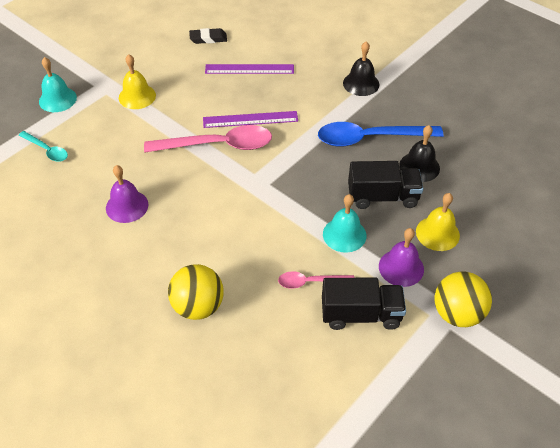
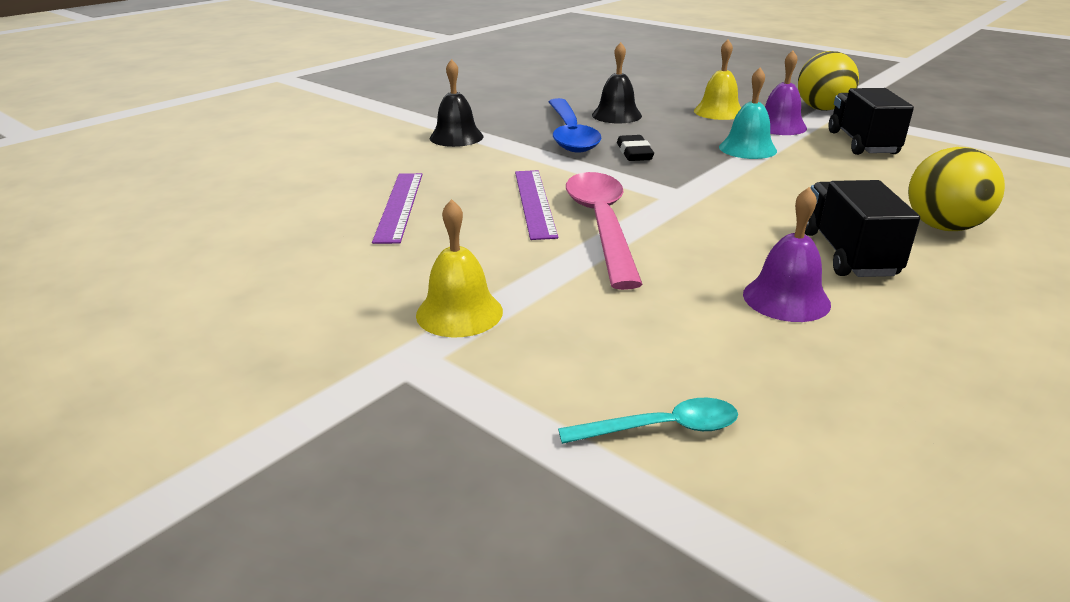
camera: 90 degrees left, 20 degrees down
turquoise spoon [19,131,68,162] -> turquoise spoon turned 45 degrees clockwise [558,398,738,444]
turquoise bell [39,57,77,112] -> none
black eraser [189,28,227,44] -> black eraser moved to [617,135,654,161]
pink spoon [278,271,354,289] -> none
black truck [348,161,423,209] -> black truck moved to [805,180,920,277]

